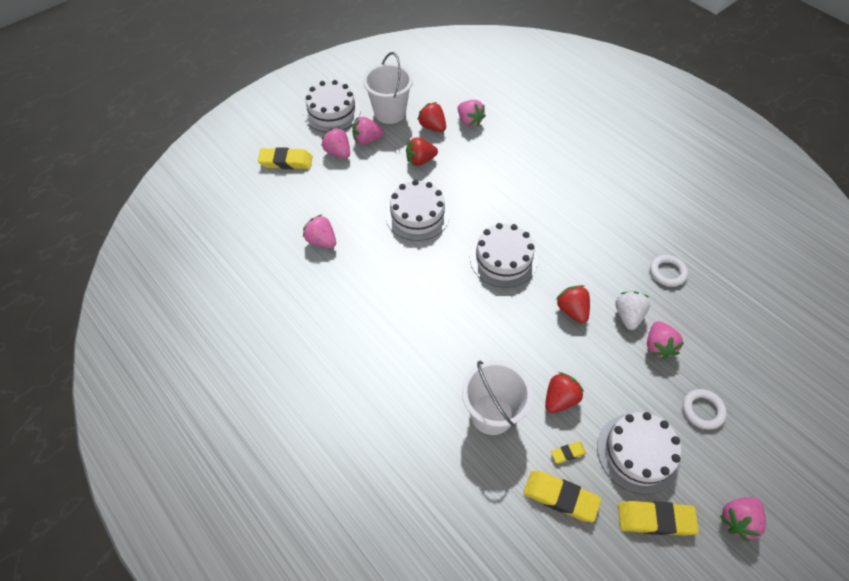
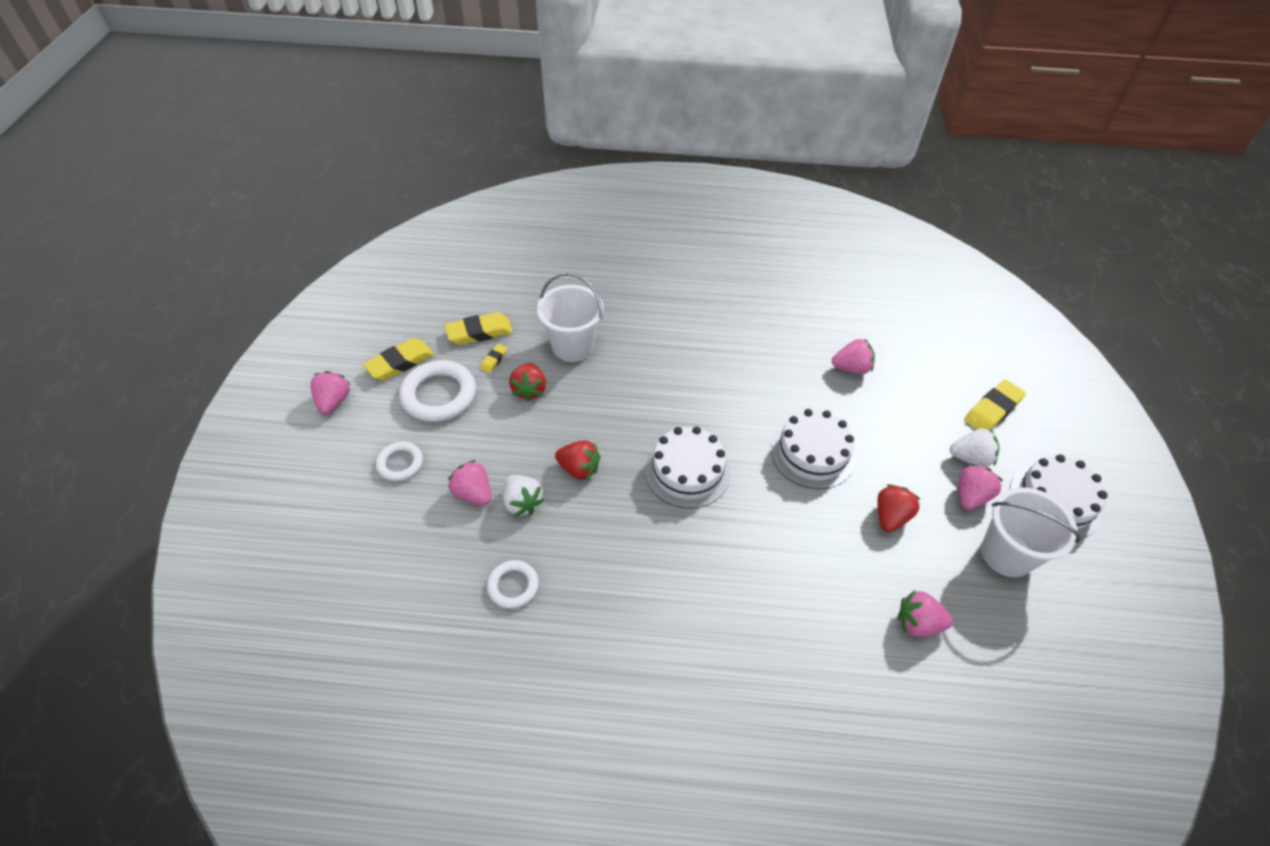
camera: 135 degrees right, 5 degrees down
pink strawberry [321,127,350,158] -> white strawberry [950,428,1000,467]
red strawberry [417,102,446,132] -> none
white cake [597,412,681,495] -> white ring [399,361,476,422]

